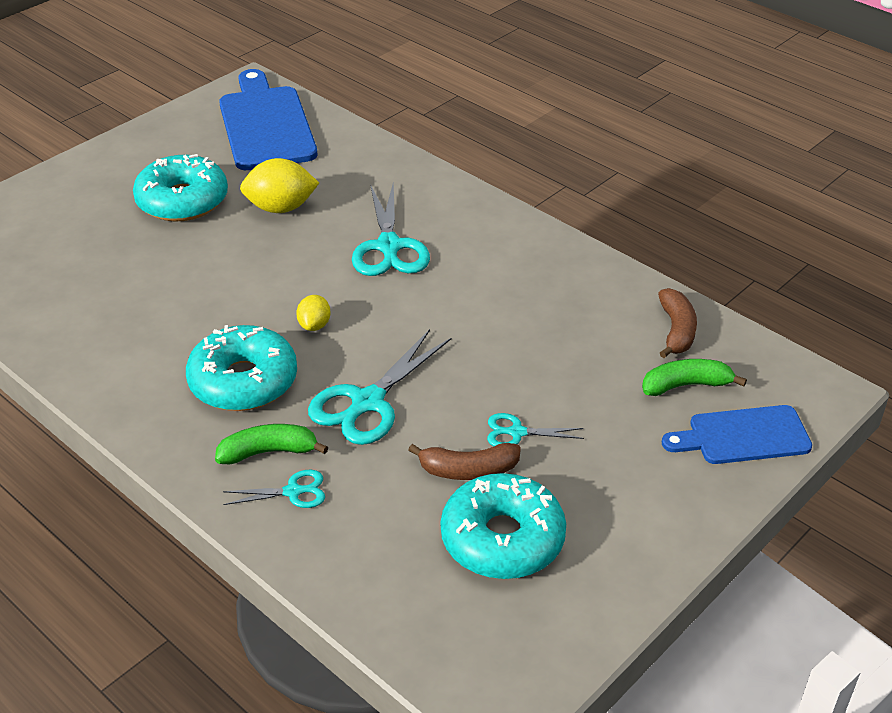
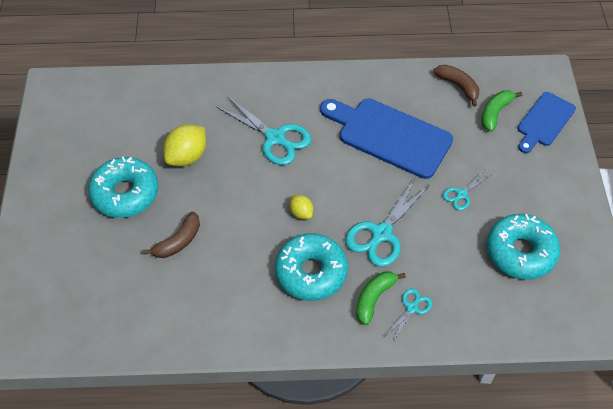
camera: 45 degrees left, 15 degrees up
blue cutting board [219,69,317,170] -> blue cutting board moved to [320,98,453,179]
turquoise scissors [308,329,452,445] -> turquoise scissors turned 45 degrees clockwise [345,177,431,267]
brown banana [408,443,521,480] -> brown banana moved to [143,212,200,258]

